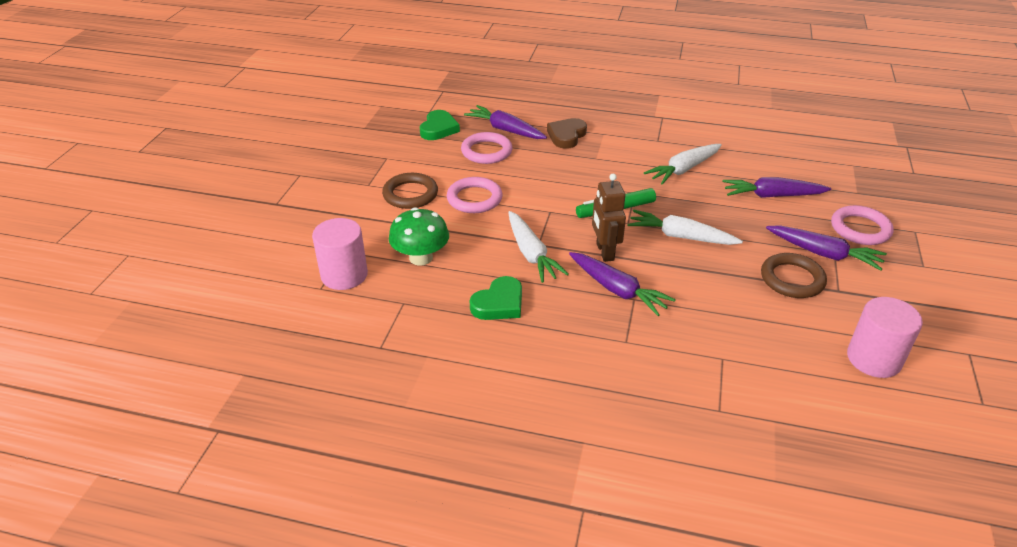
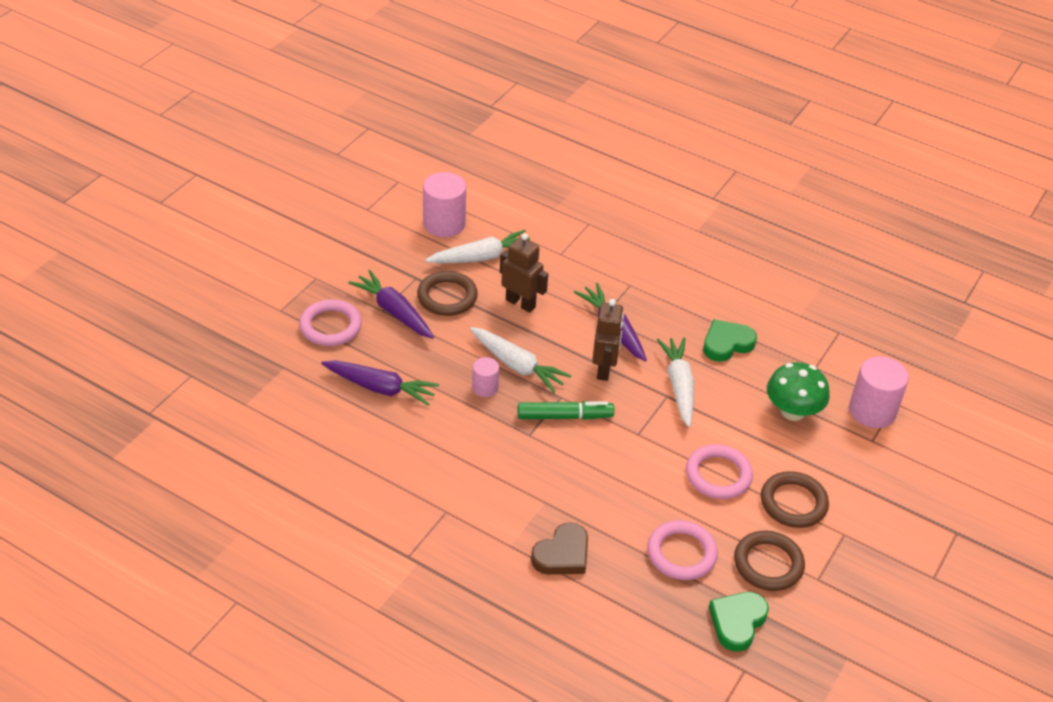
camera: 165 degrees left, 5 degrees up
purple carrot [464,105,547,139] -> none
white carrot [644,144,722,185] -> white carrot moved to [425,230,530,263]
none -> pink cylinder [472,357,499,397]
none -> brown robot [500,233,548,313]
none -> brown ring [734,531,805,591]

